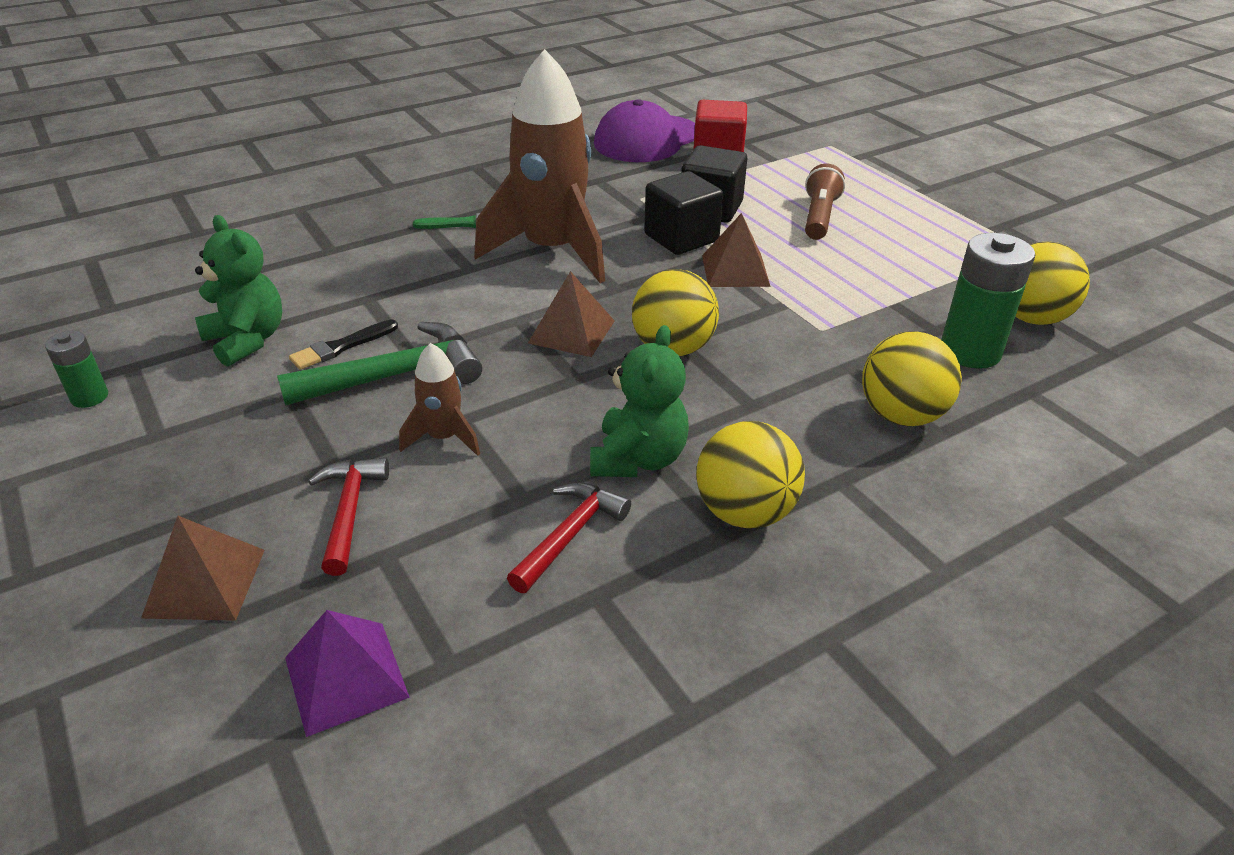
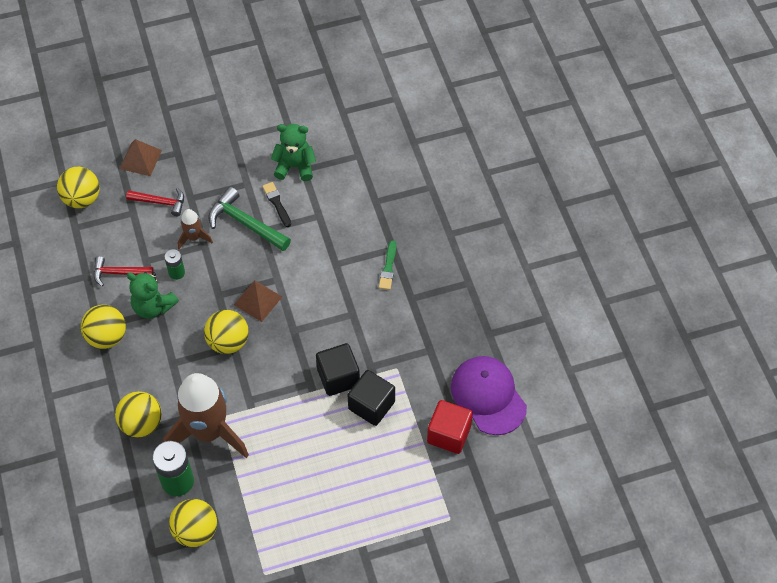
camera: 105 degrees right, 20 degrees up
green battery [45,331,108,408] -> green battery moved to [164,249,185,280]
green teddy bear [195,215,282,367] -> green teddy bear turned 150 degrees counterclockwise [271,124,316,181]
green hammer [277,322,482,406] -> green hammer turned 135 degrees clockwise [208,187,291,251]
purple pyramid [285,610,410,737] -> yellow ball [57,167,100,208]
brown rocket [474,49,605,283] -> brown rocket moved to [163,373,249,458]
red hammer [507,482,631,593] -> red hammer turned 135 degrees clockwise [93,256,154,286]
brown pyramid [702,213,771,287] -> none
brown flashlight [805,164,845,240] -> none

